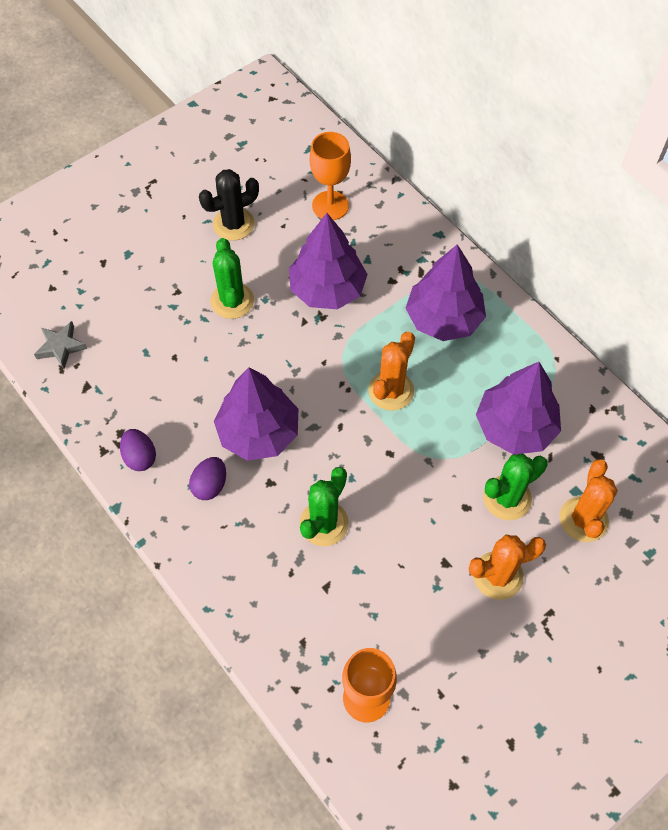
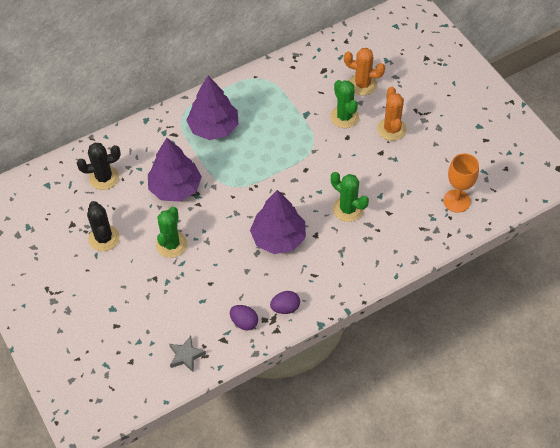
camera: 80 degrees left, 5 degrees down
purple egg [189,457,226,500] -> purple egg moved to [230,305,258,330]
green cactus [211,238,254,319] -> green cactus turned 75 degrees counterclockwise [156,206,187,258]
orange goblet [310,132,351,220] -> black cactus [77,143,121,190]
orange cactus [368,332,415,411] -> none
purple tree [476,362,561,455] -> none

